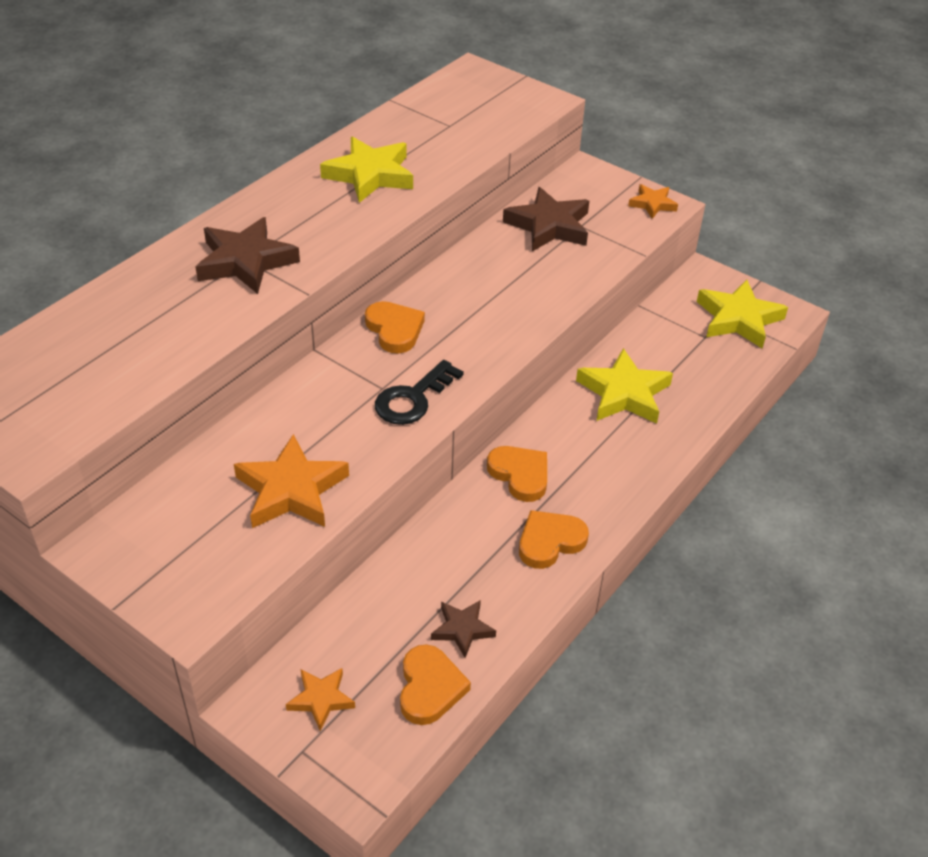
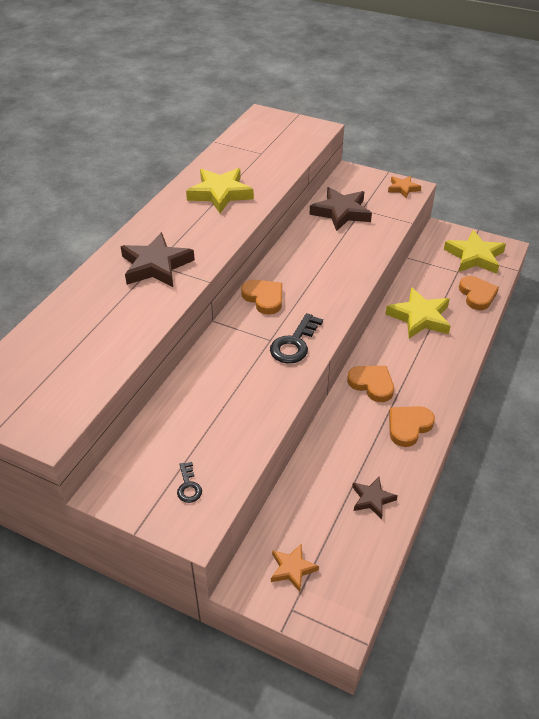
camera: 10 degrees left, 0 degrees up
orange star [234,434,349,528] -> none
orange heart [400,644,471,725] -> orange heart moved to [459,276,499,310]
none -> black key [177,462,202,503]

